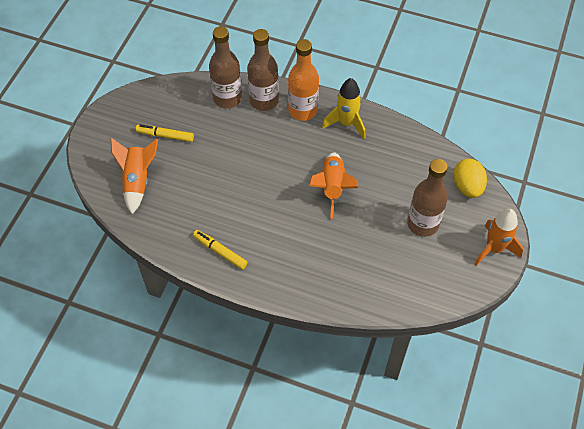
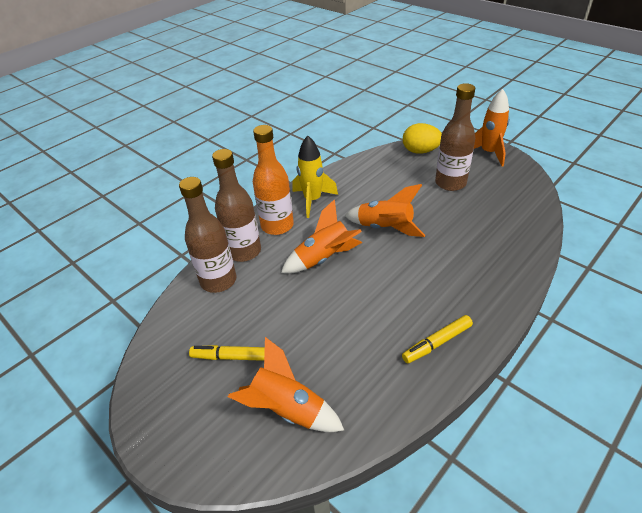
camera: 65 degrees left, 15 degrees down
yellow marker [136,124,194,142] -> yellow marker turned 60 degrees clockwise [189,345,265,361]
none -> orange rocket [281,199,362,274]

